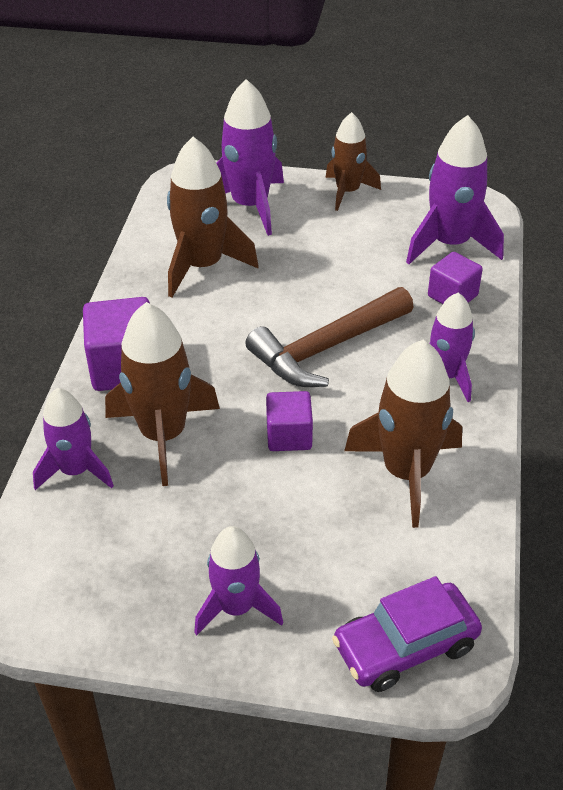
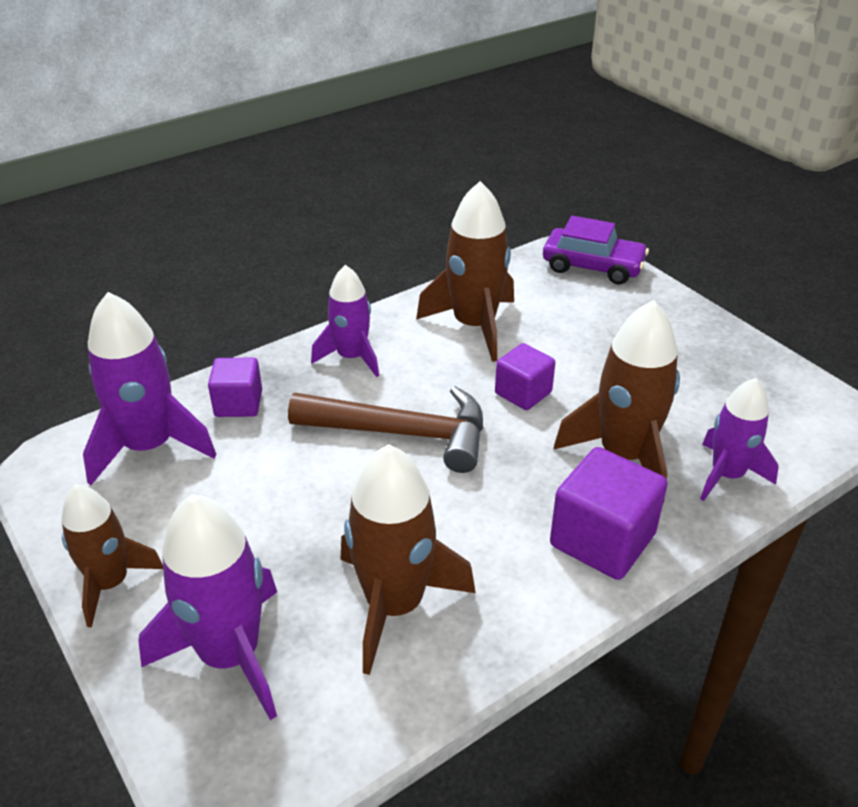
camera: 135 degrees left, 5 degrees down
purple rocket [194,526,283,635] -> none

